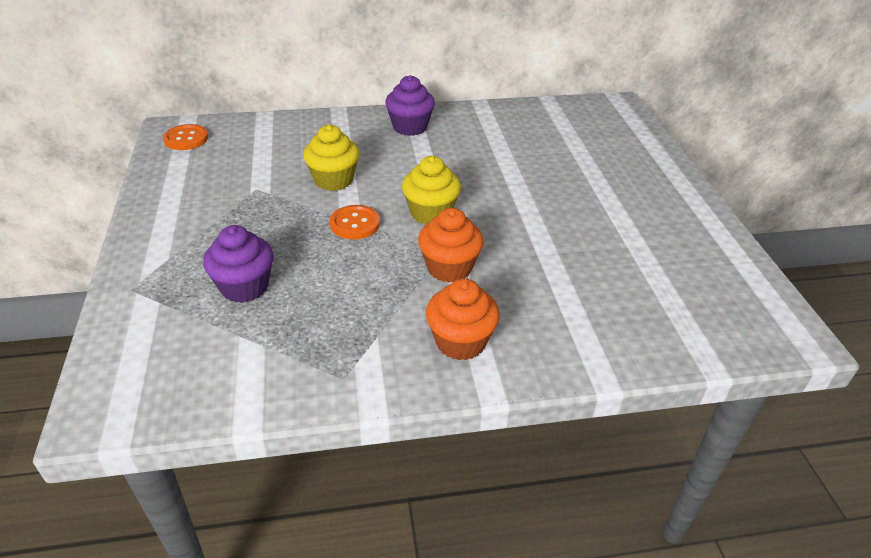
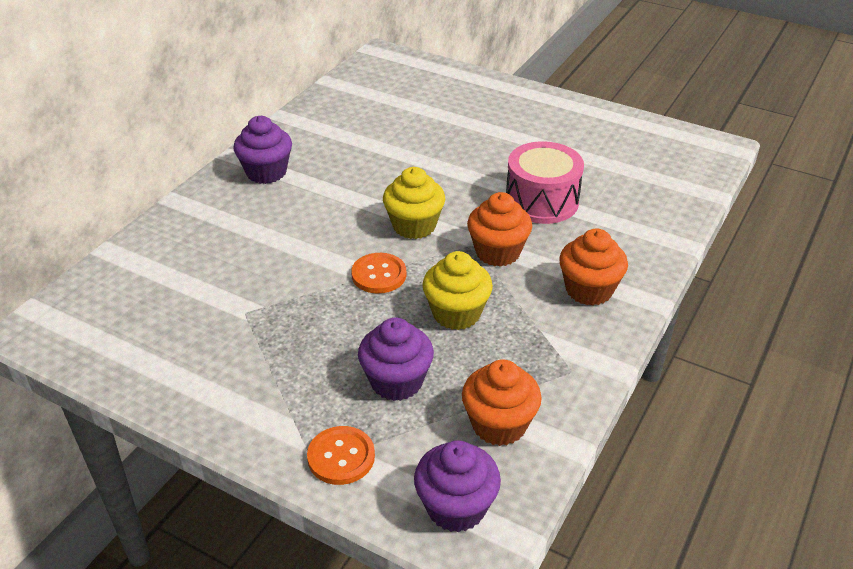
camera: 50 degrees left, 0 degrees up
orange button [163,124,208,150] -> orange button moved to [307,426,375,485]
yellow cupcake [303,125,359,191] -> yellow cupcake moved to [422,251,493,330]
none -> purple cupcake [414,440,501,532]
none -> orange cupcake [462,359,542,446]
none -> pink drum [506,141,584,224]

